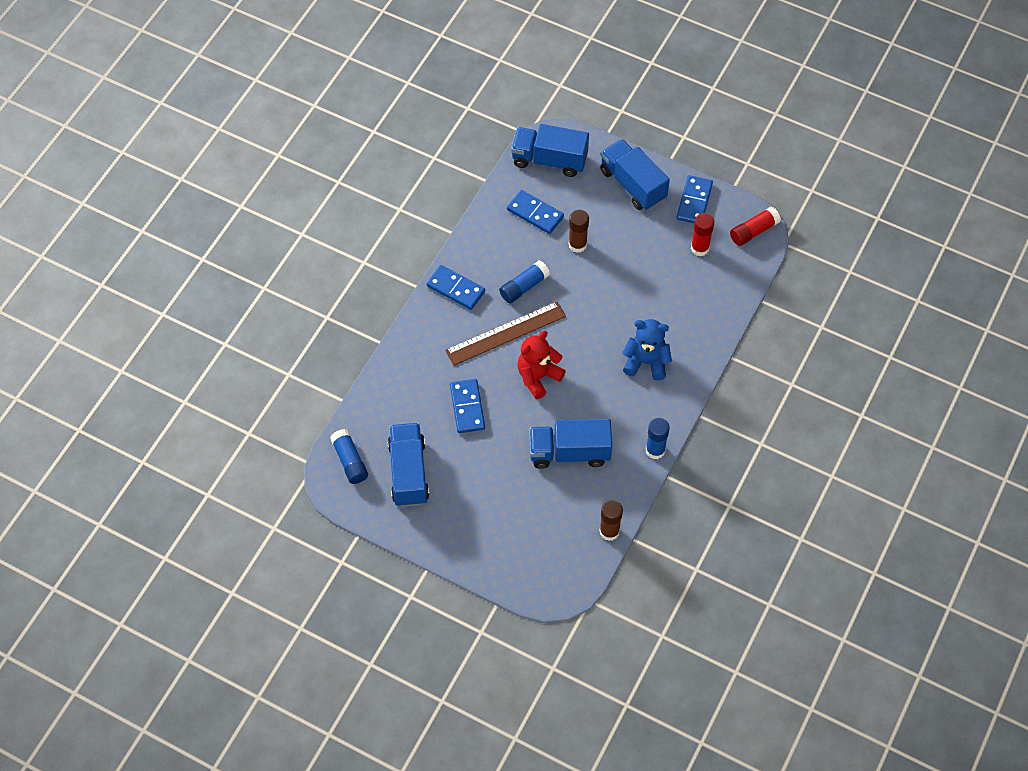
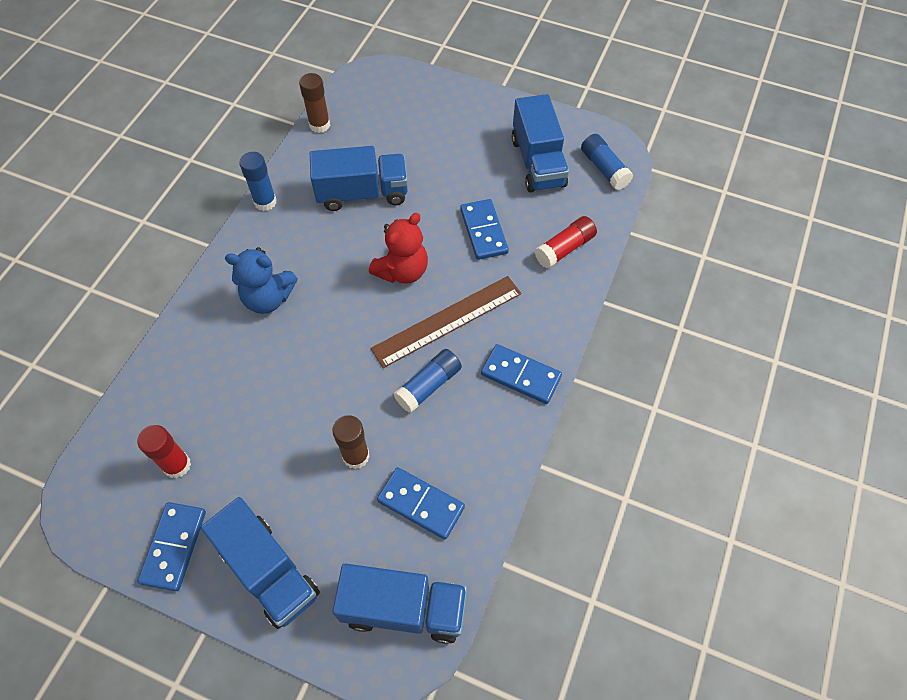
camera: 175 degrees right, 0 degrees up
red glue stick [730,207,781,246] -> red glue stick moved to [535,216,597,268]

